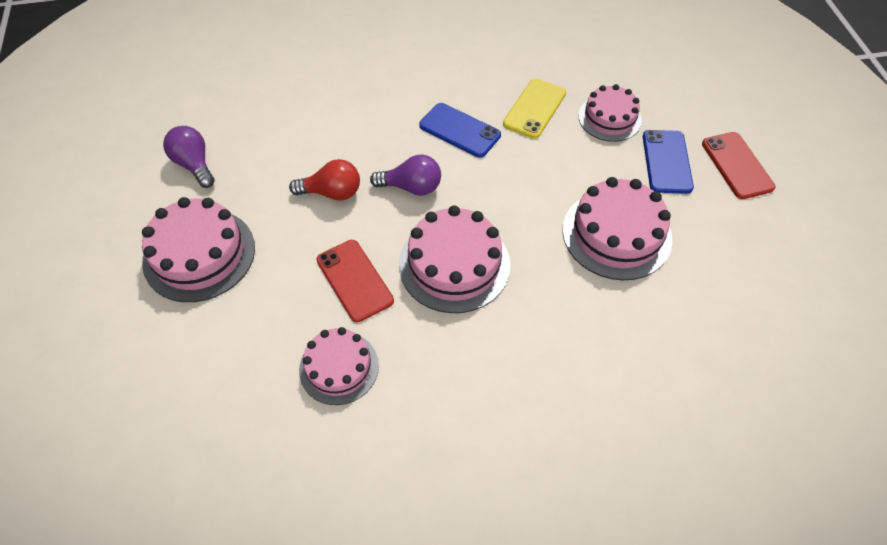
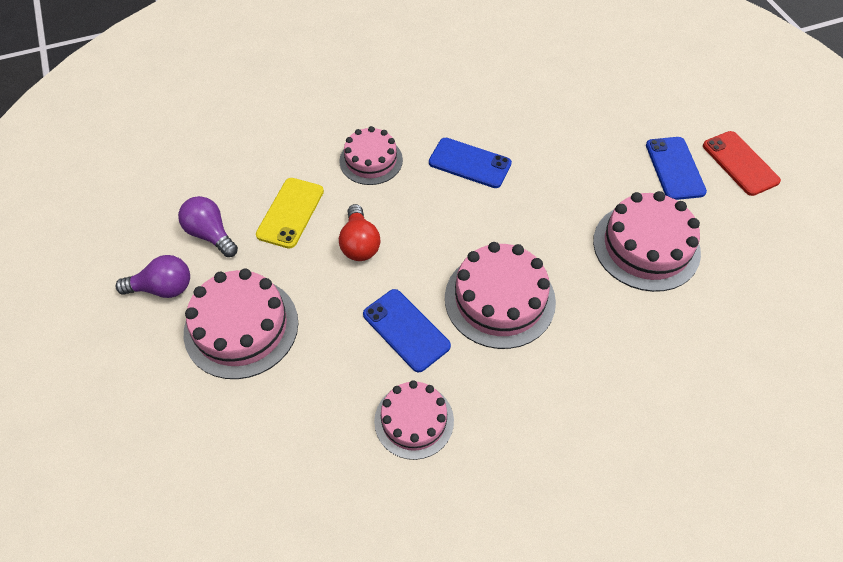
camera: 10 degrees left, 0 degrees up
red light bulb [289,159,360,201] -> red light bulb turned 90 degrees clockwise [339,204,380,261]
red phone [316,240,394,322] -> blue phone [363,289,451,372]
purple light bulb [370,154,441,196] -> purple light bulb moved to [115,255,190,298]
yellow phone [503,78,566,139] -> yellow phone moved to [256,178,324,249]
pink cake [578,84,642,142] -> pink cake moved to [339,126,403,185]

